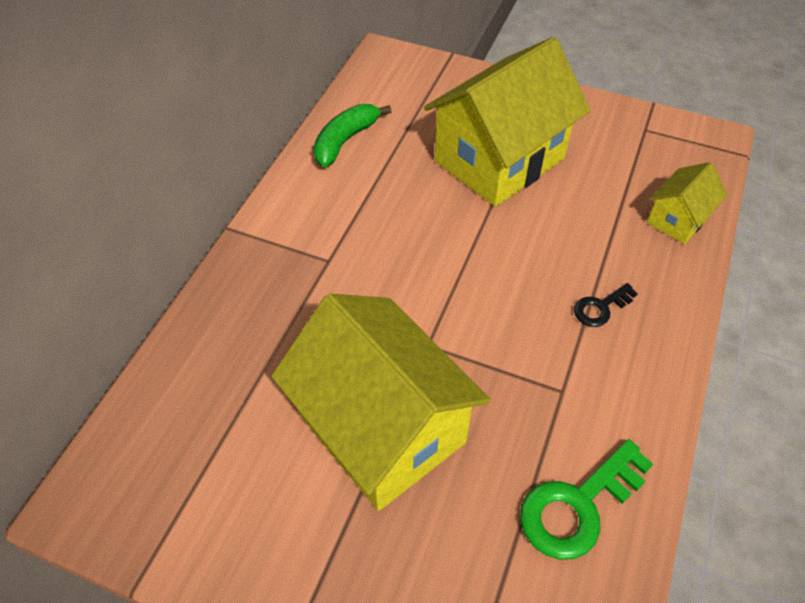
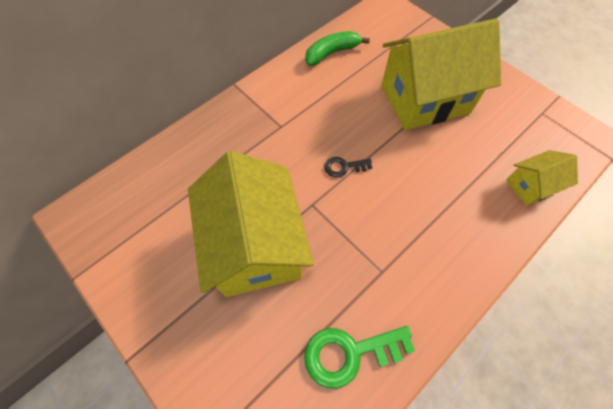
camera: 25 degrees right, 10 degrees up
black key [574,283,638,327] -> black key moved to [324,157,372,178]

